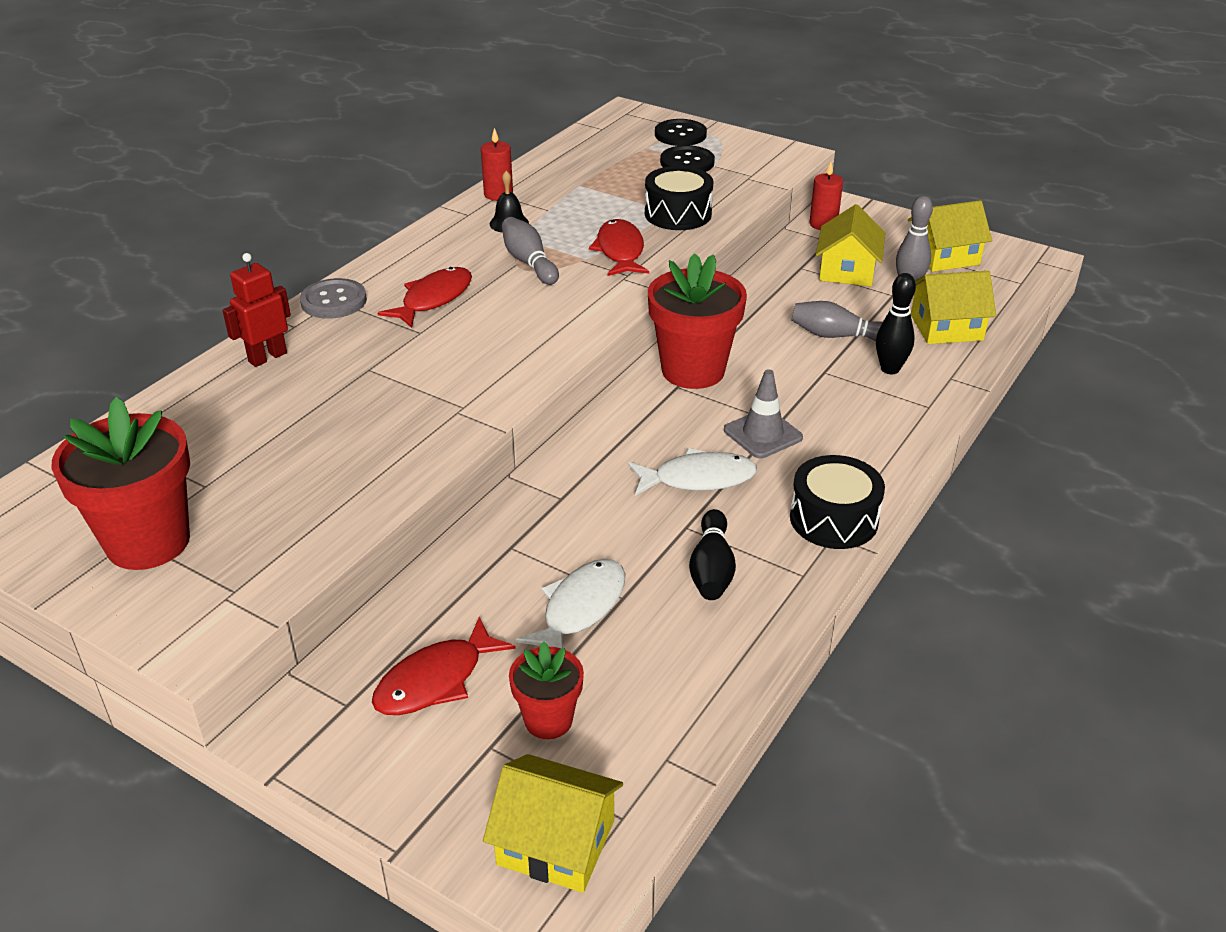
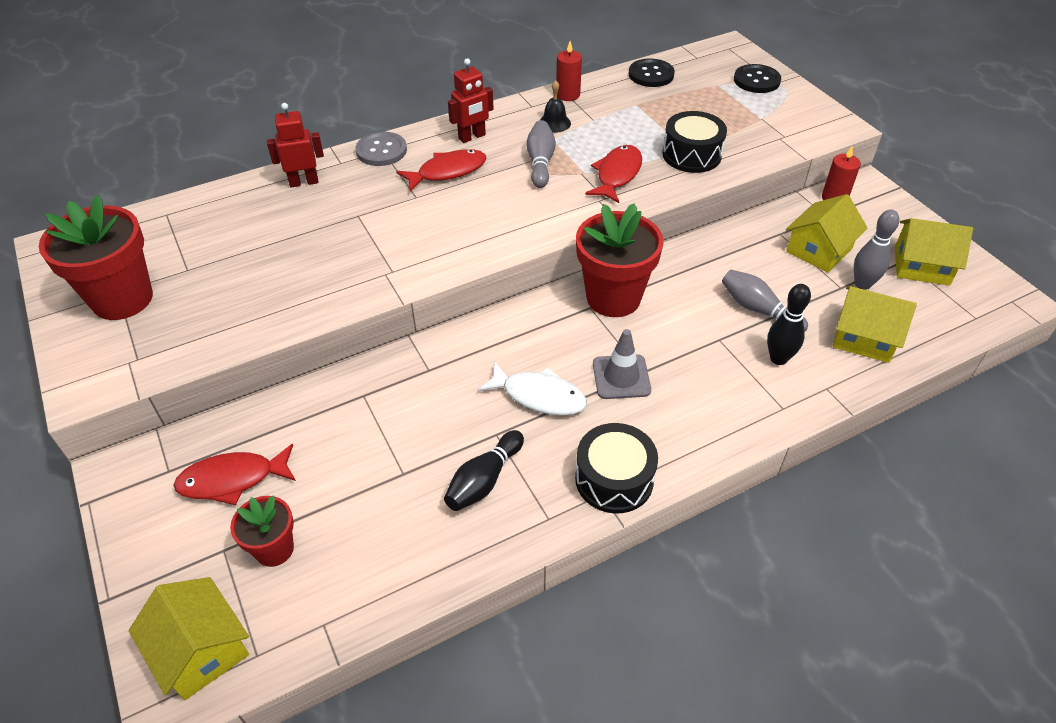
camera: 30 degrees right, 10 degrees up
white fish [515,559,625,648] -> none
black button [660,145,715,172] -> black button moved to [629,58,675,87]
none -> red robot [448,59,494,143]

